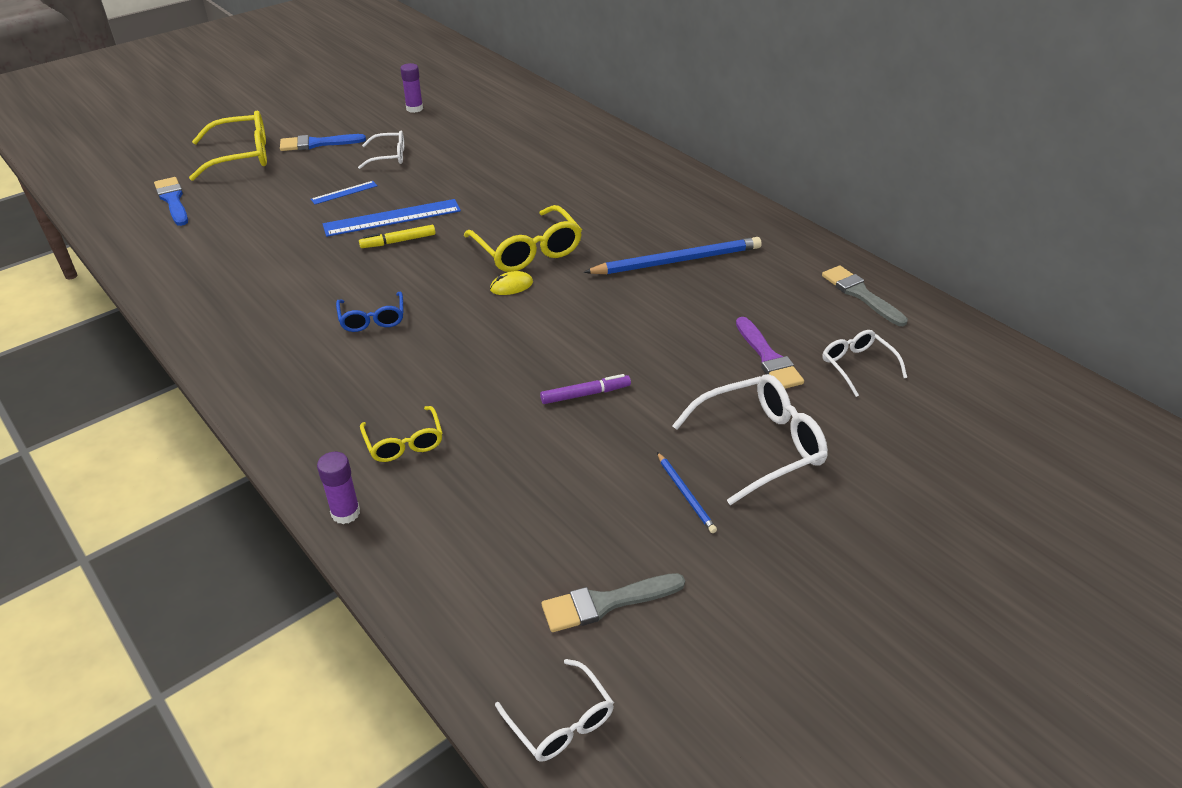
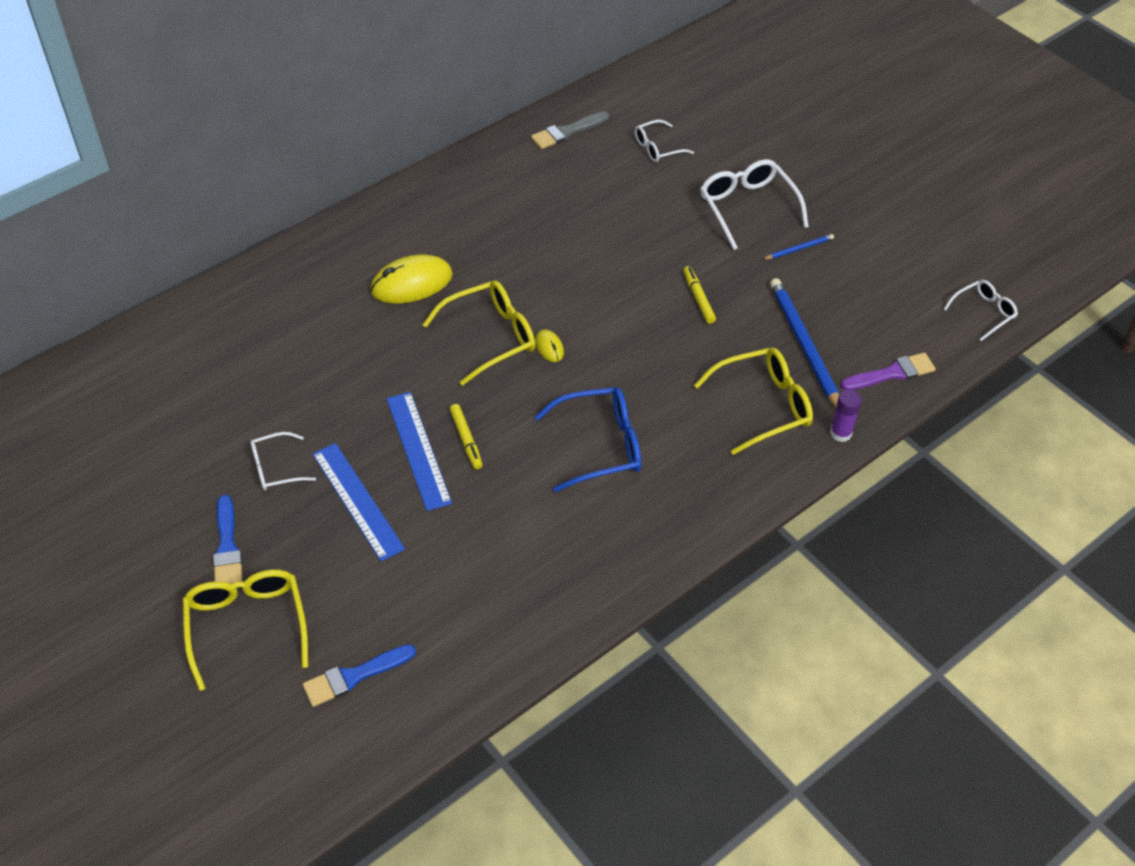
camera: 90 degrees left, 10 degrees up
blue ruler [311,181,378,204] -> blue ruler [313,443,405,561], size x1.95
blue glasses [336,291,403,332] -> blue glasses [535,387,641,492], size x1.69
white glasses [358,131,404,169] -> white glasses turned 105 degrees counterclockwise [250,432,316,490]
yellow glasses [360,406,443,462] -> yellow glasses [694,347,813,455], size x1.69
purple glue stick [400,63,423,113] -> none
purple marker [540,374,631,404] -> yellow marker [683,266,716,324]
grey brush [542,573,685,632] -> none
blue pencil [583,237,762,274] -> blue pencil moved to [770,278,839,409]
purple brush [736,317,804,389] -> purple brush moved to [840,352,936,390]
none -> yellow mouse [371,254,453,304]

